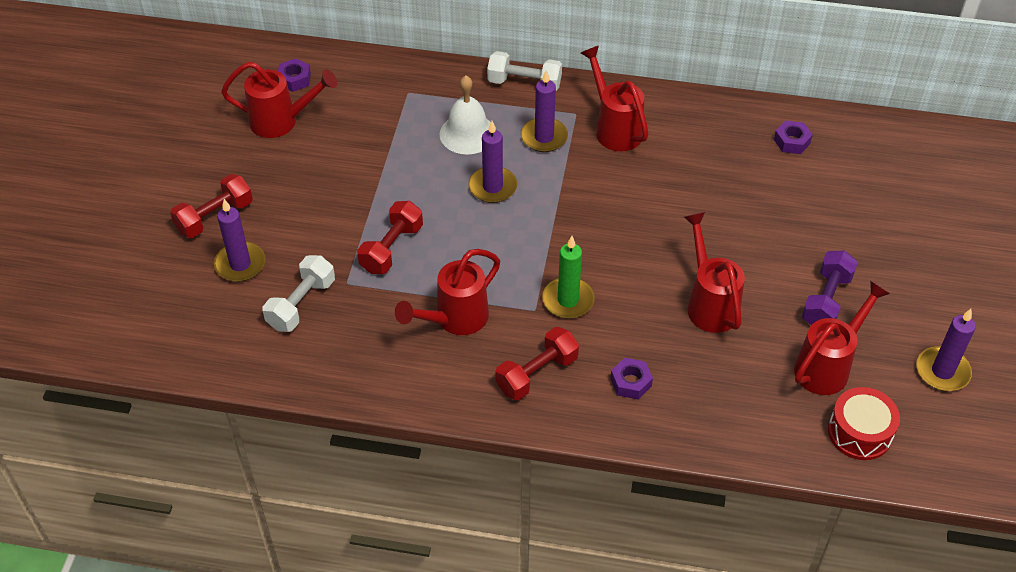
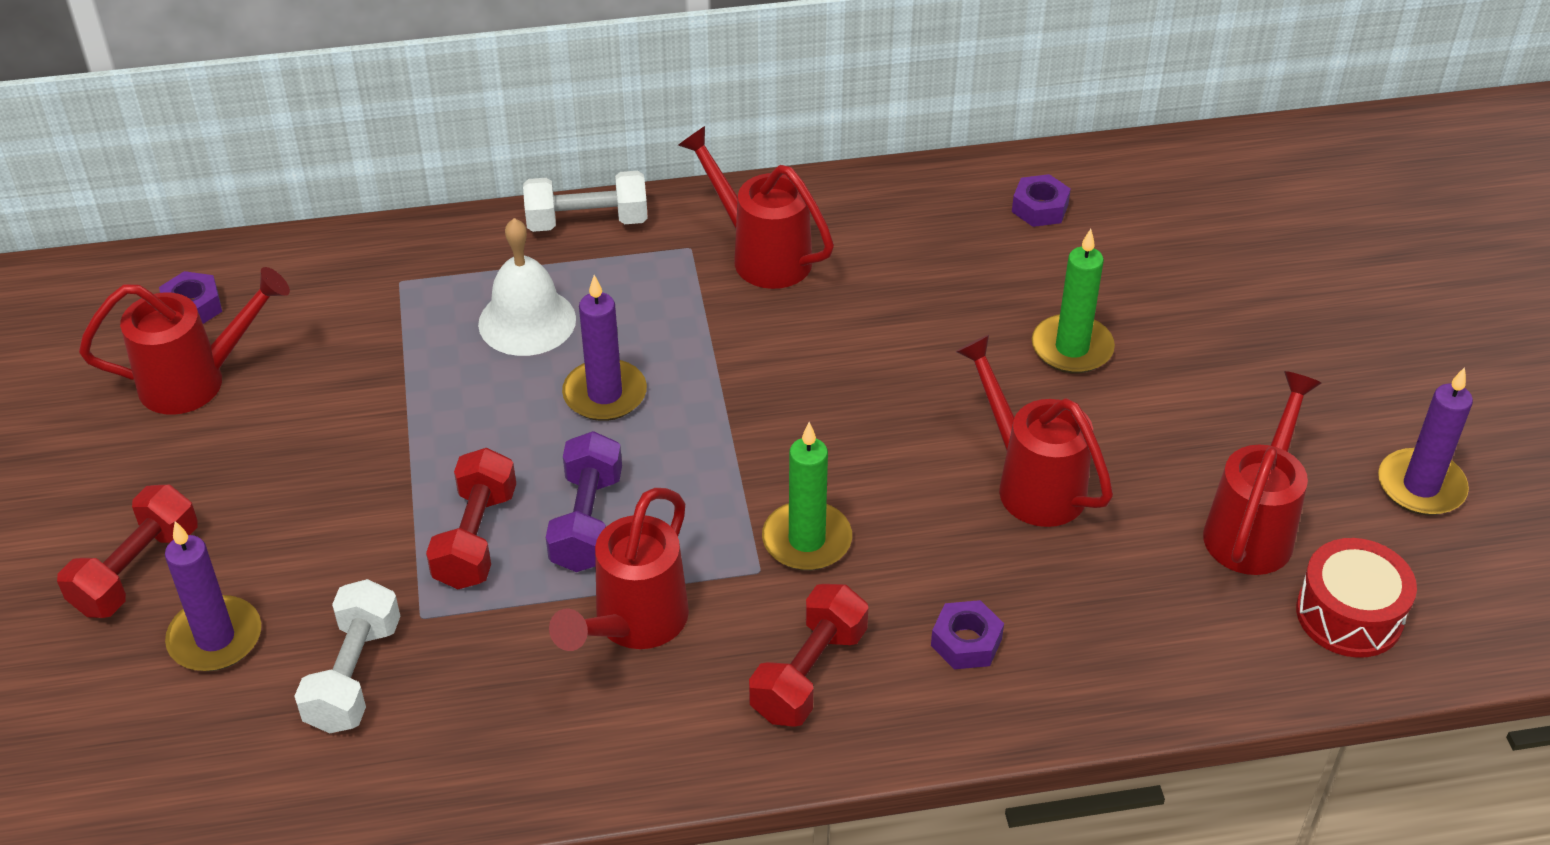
camera: 20 degrees left, 5 degrees down
purple candle [521,70,568,152] -> none
purple dumbbell [802,250,858,325] -> purple dumbbell moved to [546,431,622,572]
none -> green candle [1032,229,1115,374]

